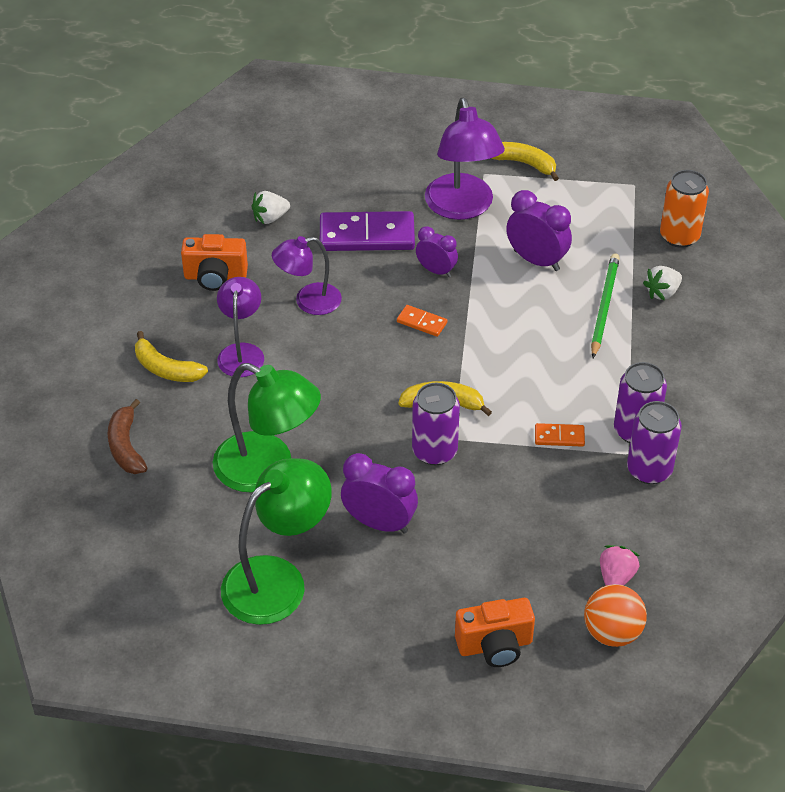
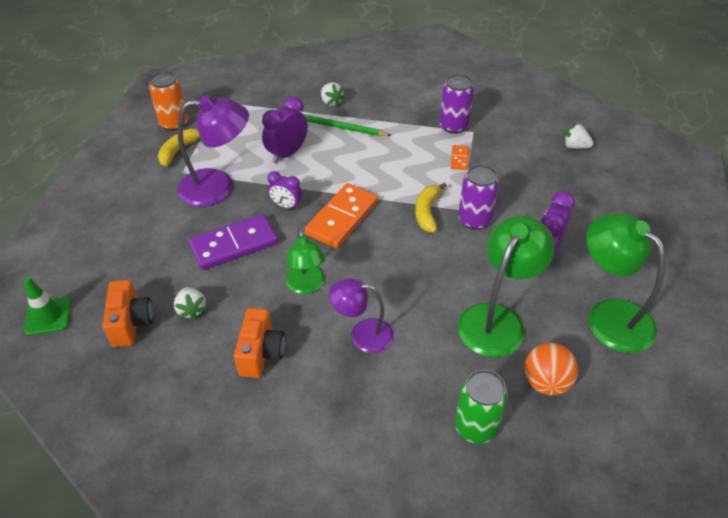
camera: 85 degrees left, 0 degrees up
brown banana [108,399,147,474] -> green can [455,370,508,444]
yellow banana [135,331,208,382] -> none
purple lamp [272,236,342,315] -> green lamp [286,229,325,294]
purple domino [320,211,415,251] -> purple domino turned 60 degrees clockwise [189,214,278,270]
orange domino [397,305,447,337] -> orange domino [305,183,378,248], size x2.13
purple clock [416,226,458,277] -> purple clock turned 105 degrees counterclockwise [268,171,302,210]
orange camera [455,598,535,667] -> orange camera moved to [103,280,154,347]
orange ball [584,584,647,647] -> orange ball moved to [524,343,578,395]
pink strawberry [600,545,640,586] -> white strawberry [563,123,593,149]
purple can [627,401,682,484] -> none
orange can [660,170,709,248] -> orange can moved to [149,71,188,131]
none -> green traffic cone [24,277,71,335]

